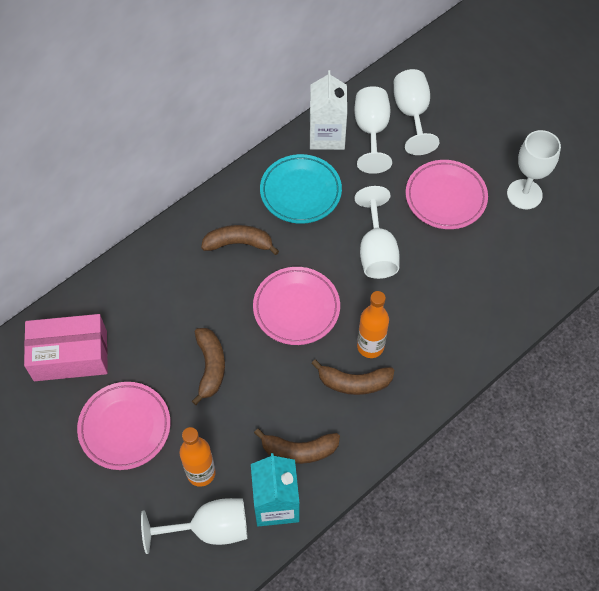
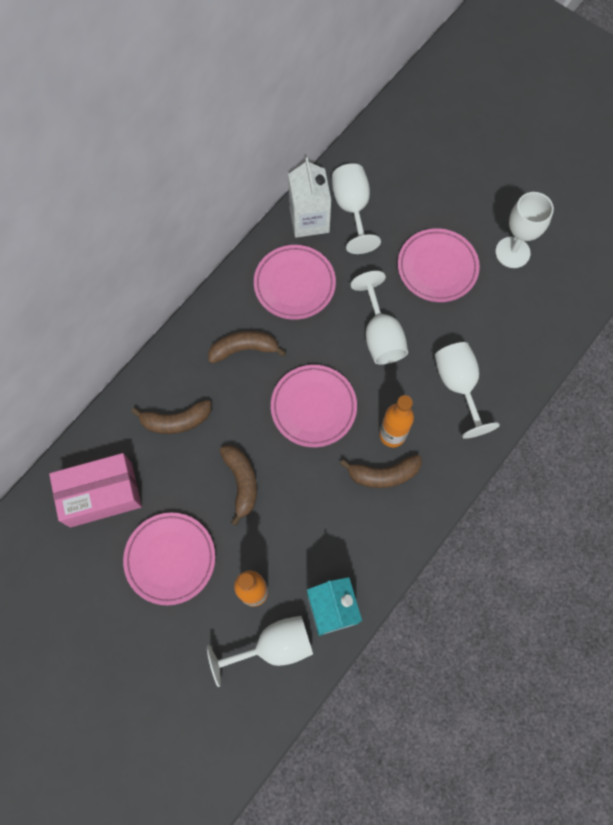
camera: 10 degrees left, 10 degrees up
brown banana [254,428,340,464] -> brown banana moved to [131,400,211,434]
turquoise plate [260,154,342,224] -> pink plate [254,245,336,320]
white goblet [394,69,440,155] -> white goblet moved to [435,342,500,439]

